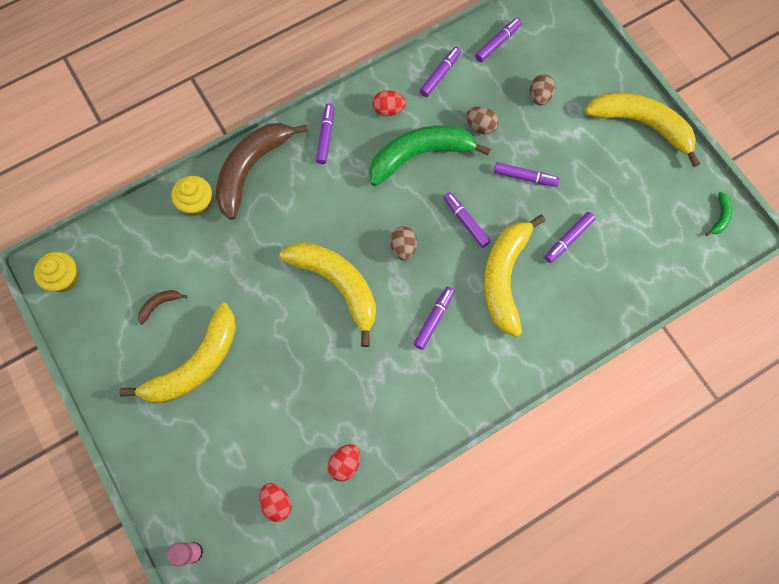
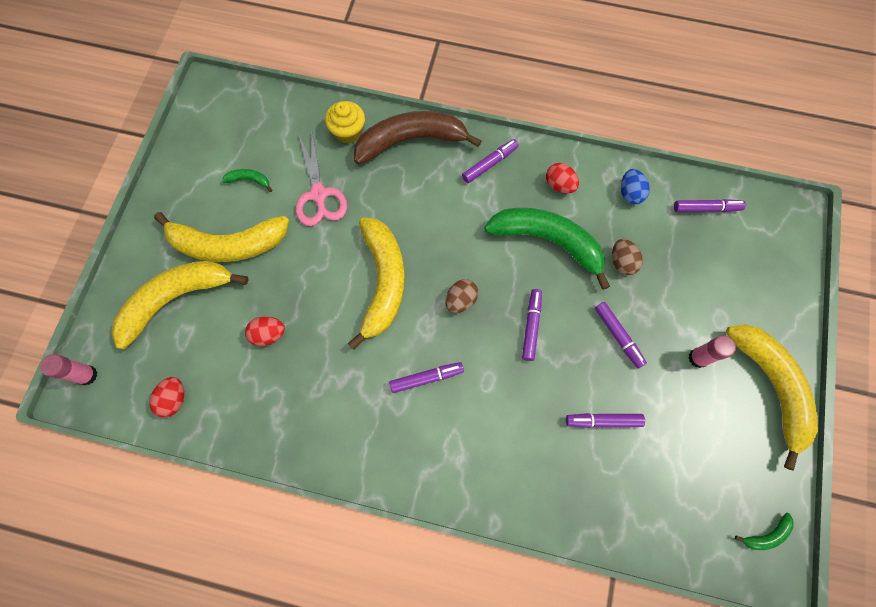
camera: 45 degrees right, 0 degrees up
yellow cupcake [34,252,79,292] -> none
brown banana [138,290,188,325] -> green banana [222,169,272,192]
red egg [328,444,360,482] -> red egg moved to [245,317,285,346]
purple marker [420,47,461,97] -> blue egg [621,169,650,204]
yellow banana [484,215,545,337] -> yellow banana moved to [111,261,249,349]
brown egg [530,74,555,105] -> none
none -> pink scissors [296,134,347,226]
none -> pink glue stick [689,335,736,368]

